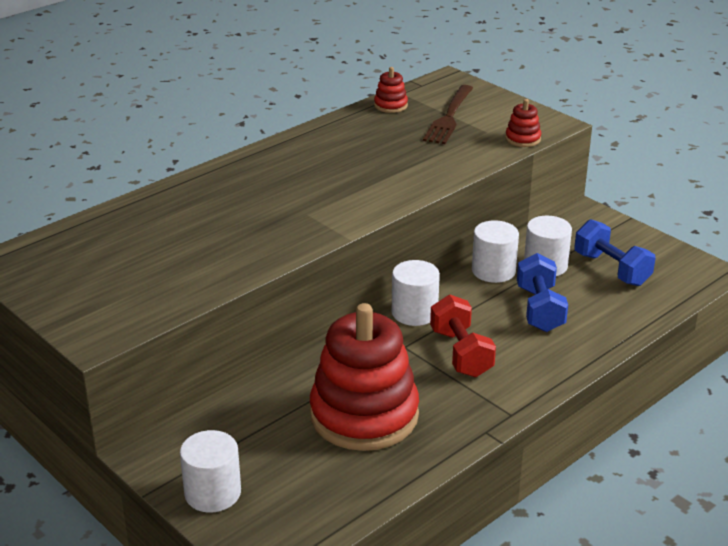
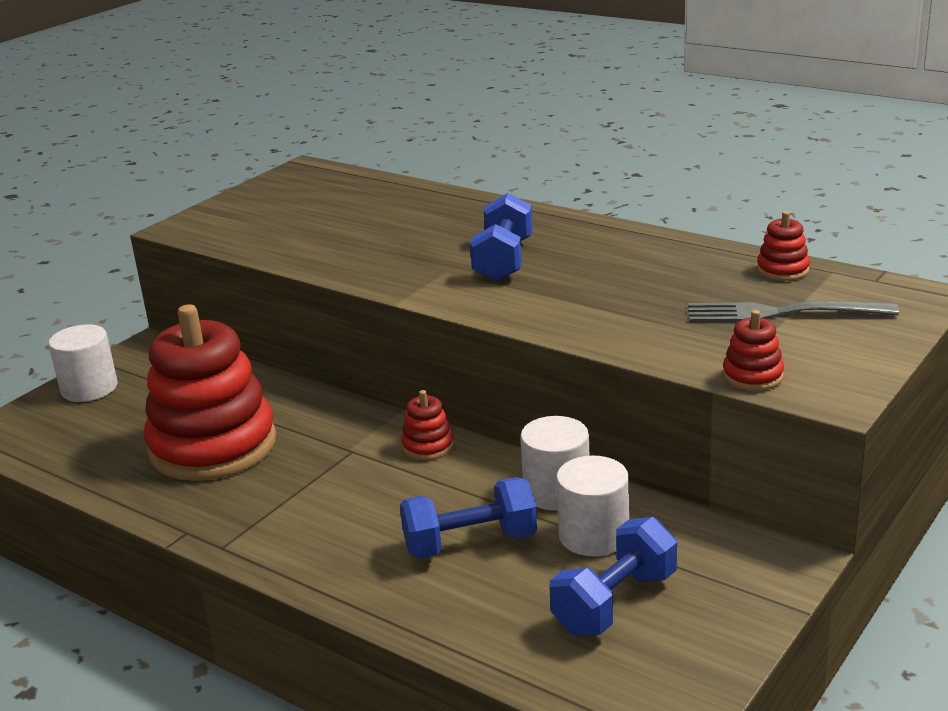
camera: 80 degrees right, 5 degrees down
white cylinder [392,260,440,326] -> red stacking toy [401,390,454,460]
brown fork [423,85,473,144] -> grey fork [688,300,899,322]
red dumbbell [430,294,496,377] -> none
none -> blue dumbbell [470,193,533,282]

